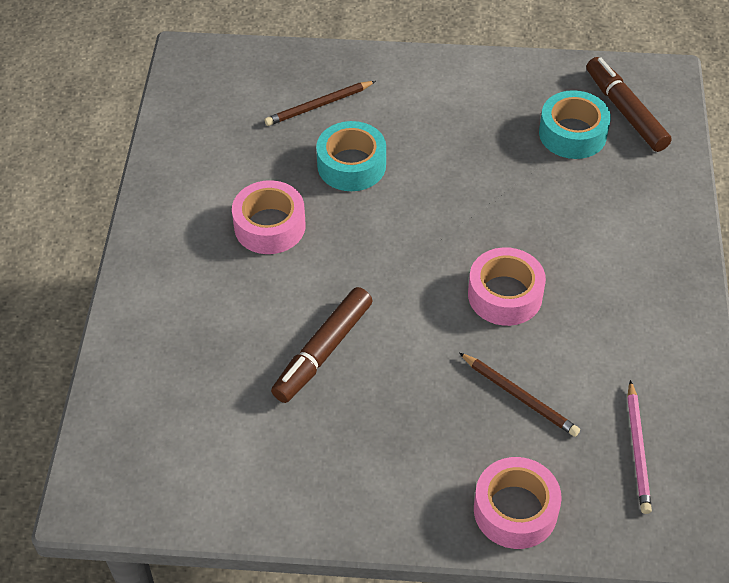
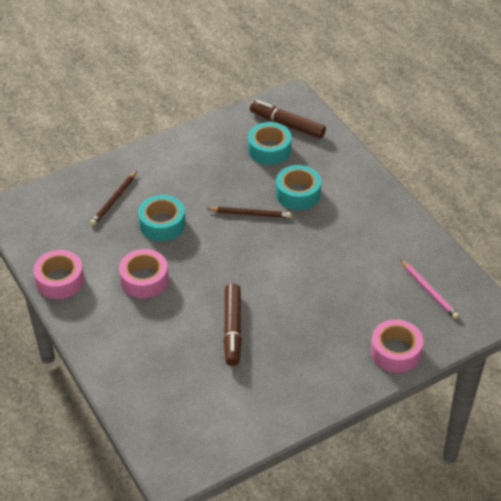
camera: 35 degrees left, 5 degrees down
brown pencil [459,353,580,437] -> brown pencil moved to [207,207,291,218]
pink tape [468,247,546,326] -> pink tape moved to [33,250,84,299]
none -> turquoise tape [276,165,321,210]

